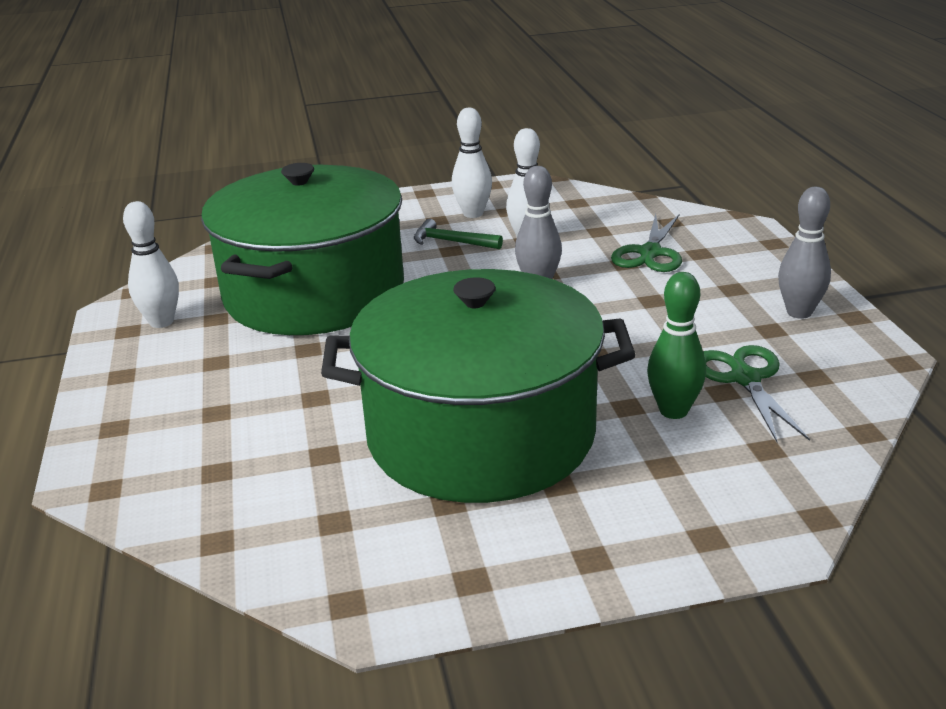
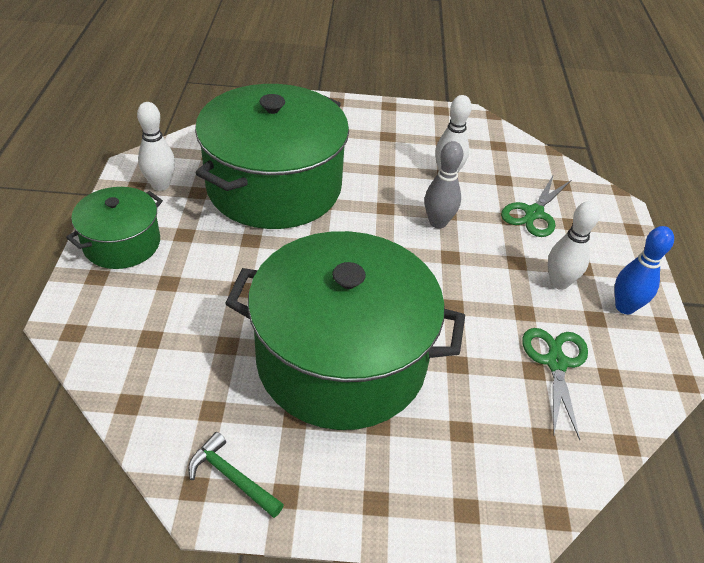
camera: 10 degrees right, 15 degrees up
green hammer [414,219,503,249] -> green hammer moved to [188,432,284,518]
white bowling pin [452,108,492,218] -> white bowling pin moved to [548,201,600,290]
green bowling pin [647,272,706,419] -> none
grey bowling pin [778,187,831,319] -> blue bowling pin [615,226,674,315]
none -> green pot [66,187,163,269]

